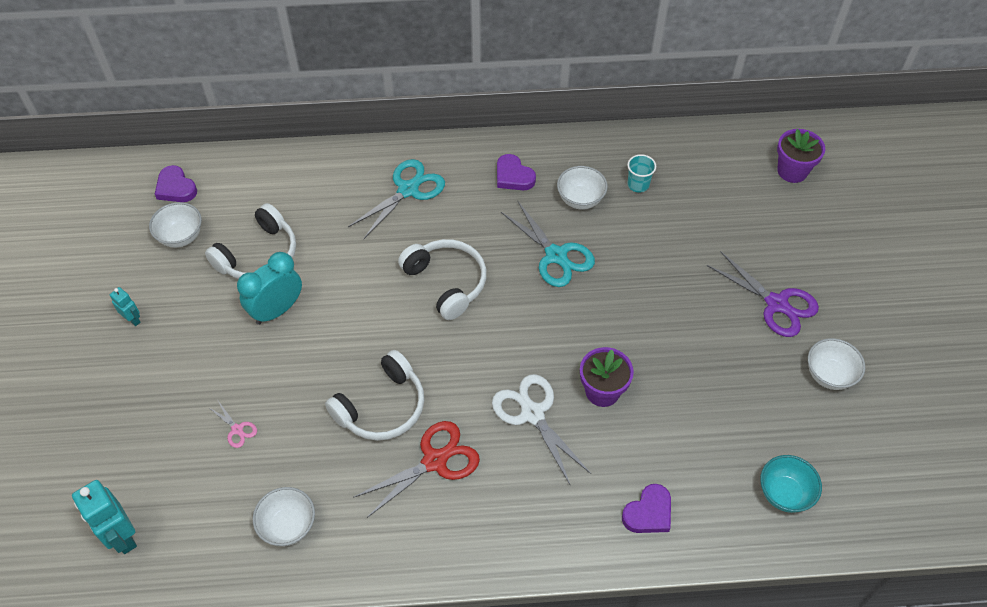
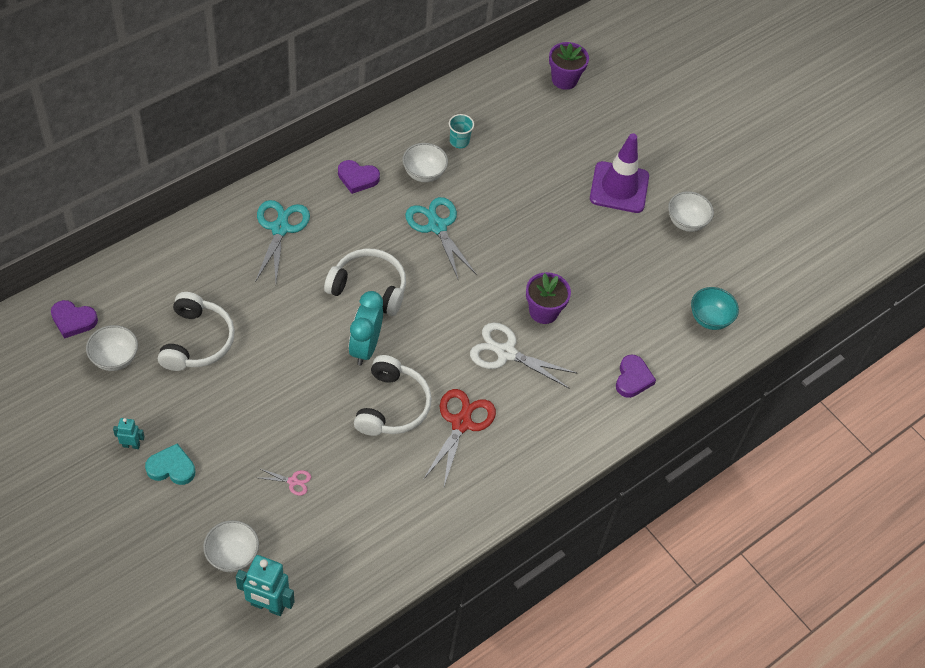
camera: 40 degrees left, 0 degrees up
turquoise clock [237,252,302,325] -> turquoise clock moved to [349,291,383,365]
white bowl [253,487,315,546] -> white bowl moved to [203,520,259,572]
turquoise scissors [501,202,595,287] -> turquoise scissors turned 135 degrees counterclockwise [405,197,477,279]
purple scissors [707,251,819,337] -> purple traffic cone [590,133,649,213]
none -> turquoise heart [145,443,195,485]

